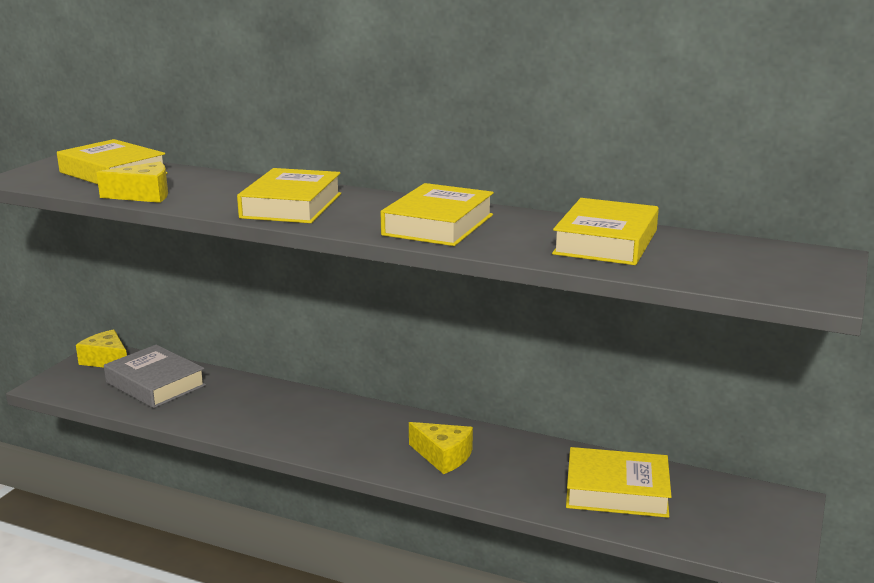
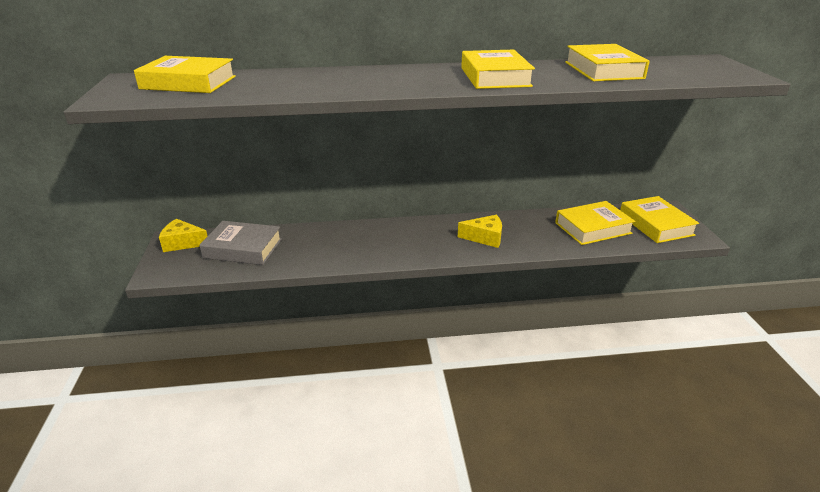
camera: 30 degrees left, 10 degrees up
yellow cheese [96,161,168,203] -> none
yellow book [237,168,341,223] -> yellow book moved to [620,196,699,243]

